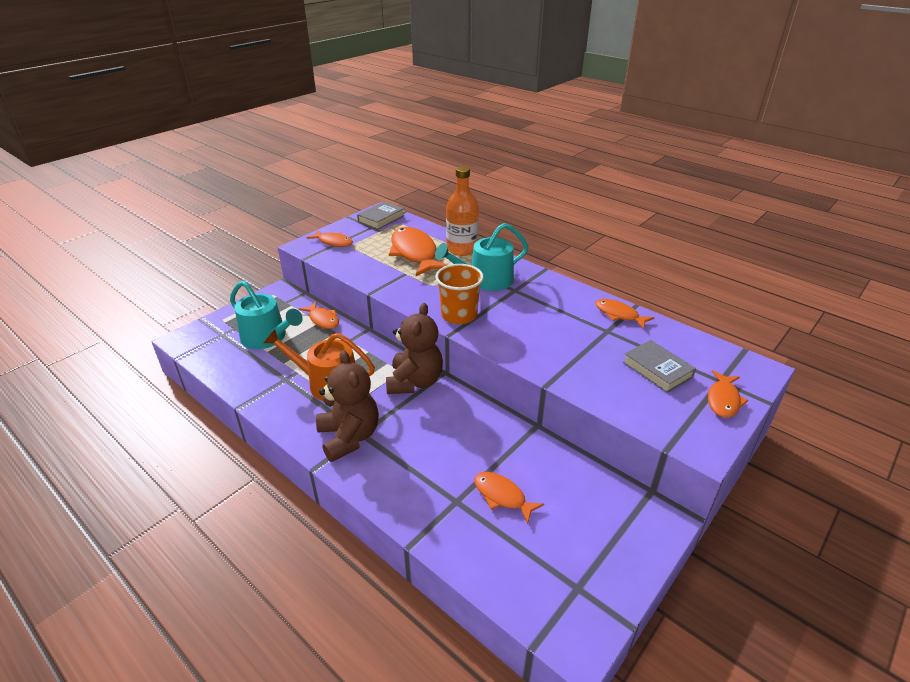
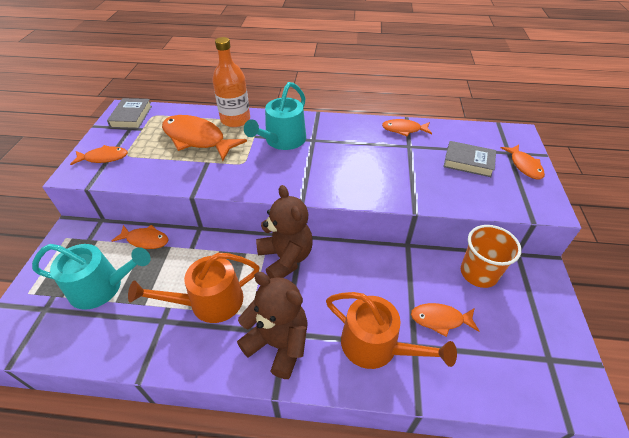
camera: 35 degrees left, 10 degrees up
orange cup [435,264,484,324] -> orange cup moved to [461,225,522,288]
none -> orange watering can [326,292,457,369]

